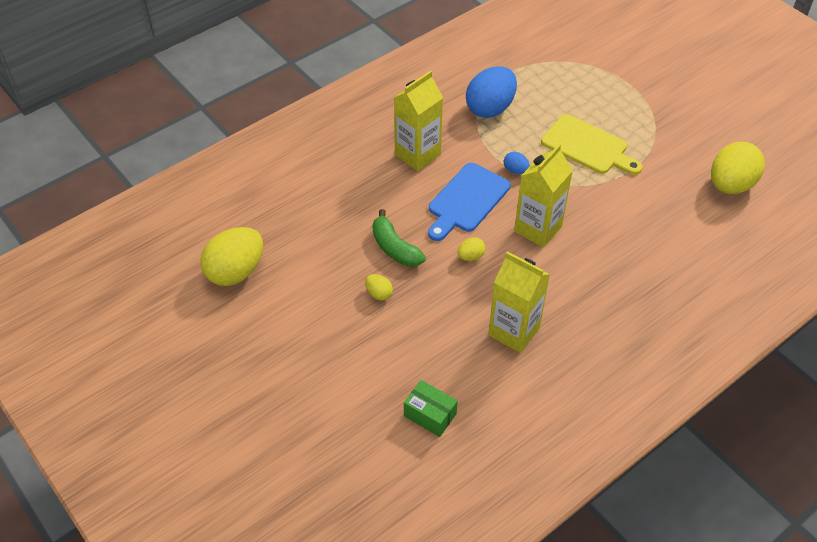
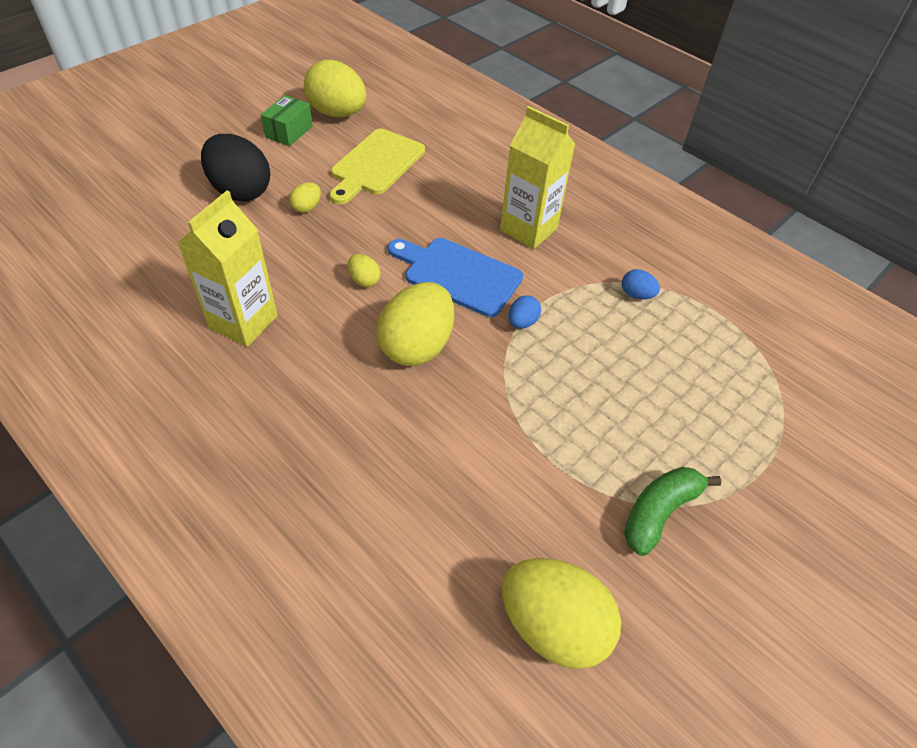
camera: 80 degrees right, 0 degrees up
green banana [373,209,426,267] -> green banana moved to [624,467,722,556]
green box [404,380,458,437] -> green box moved to [261,95,313,146]
blue egg [466,66,517,118] -> blue egg [622,269,660,299], size x0.45
yellow carton [514,144,573,248] -> yellow egg [376,282,454,366]
yellow cutting board [541,114,643,175] -> yellow cutting board moved to [330,129,425,204]
none -> black egg [201,134,271,202]

